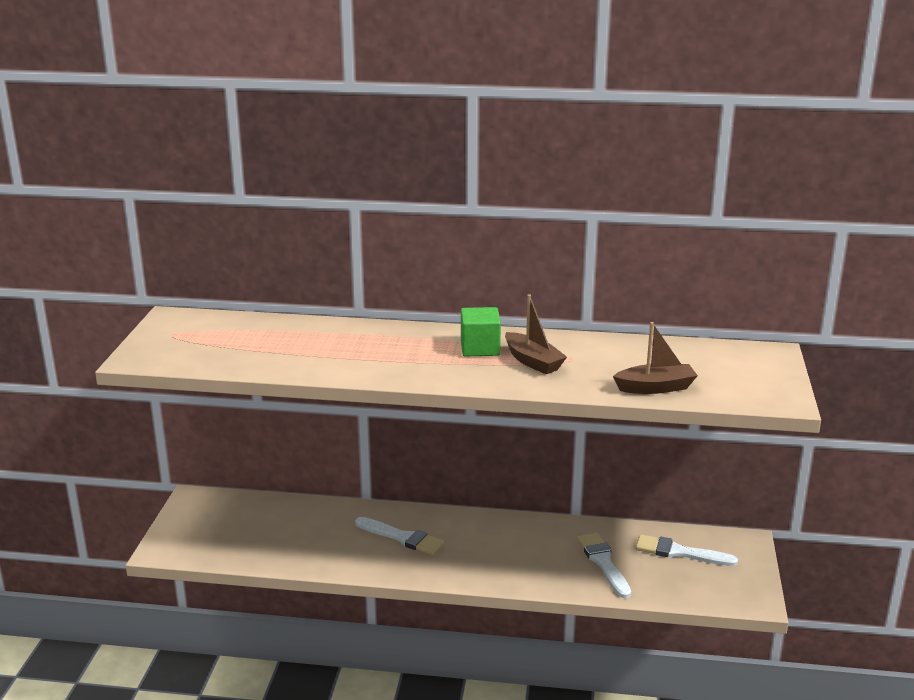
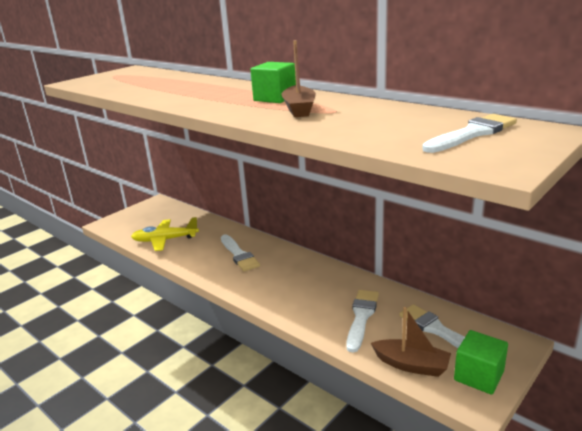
camera: 35 degrees right, 0 degrees up
brown boat [613,322,698,394] -> brown boat moved to [371,307,451,377]
none -> yellow plane [131,217,199,251]
none -> white brush [422,114,517,153]
none -> green cube [454,330,508,395]

